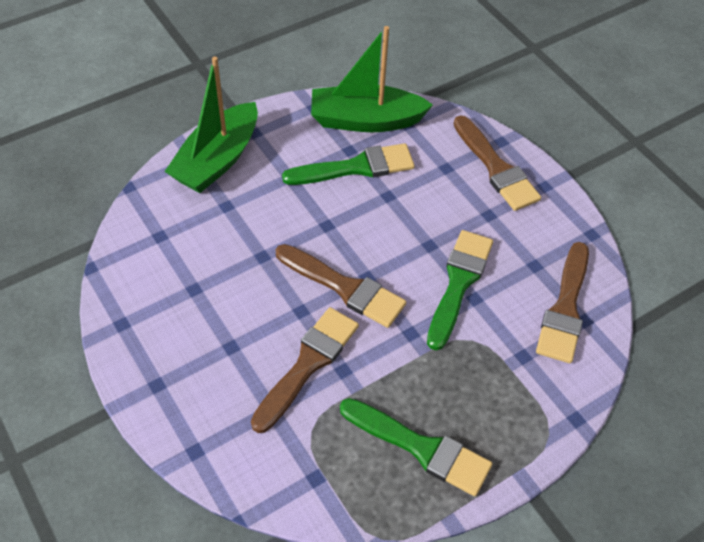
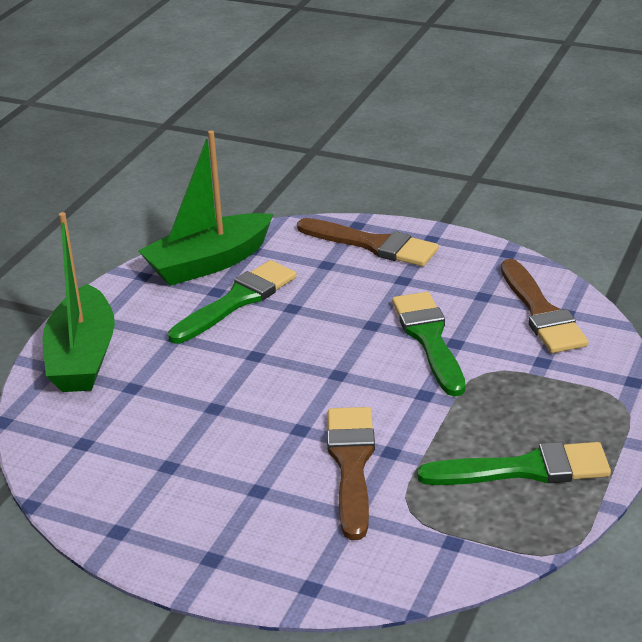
camera: 30 degrees left, 20 degrees down
brown brush [276,244,406,328] -> none

